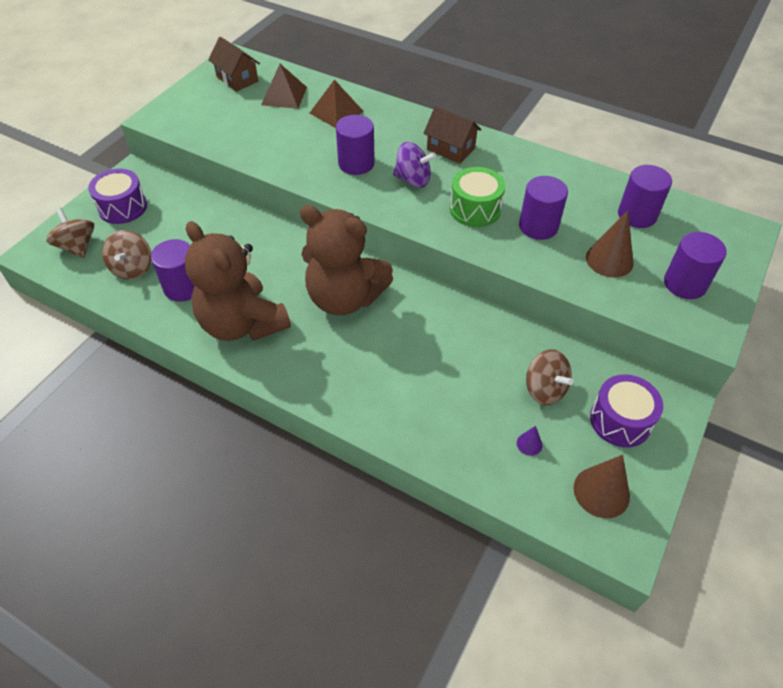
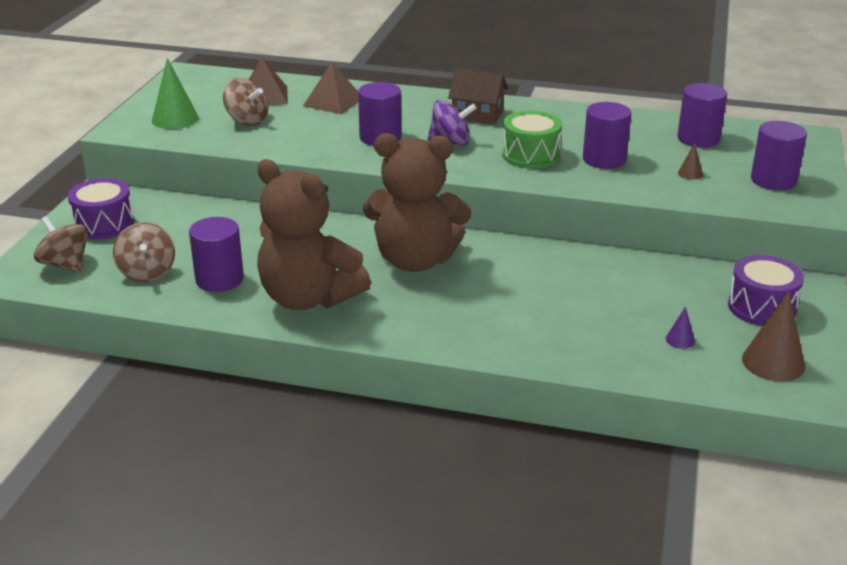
camera: 15 degrees left, 20 degrees down
brown house [208,37,260,92] -> none
brown spinning top [526,349,574,405] -> brown spinning top moved to [223,78,269,126]
brown cone [586,210,634,278] -> brown cone [678,143,703,180], size x0.49
none -> green cone [152,58,199,129]

